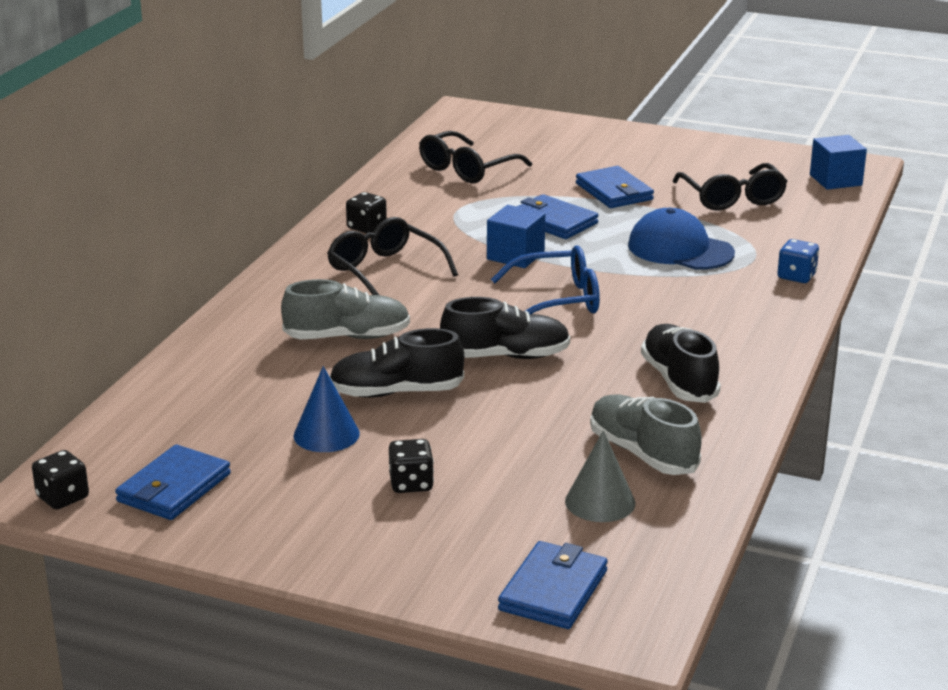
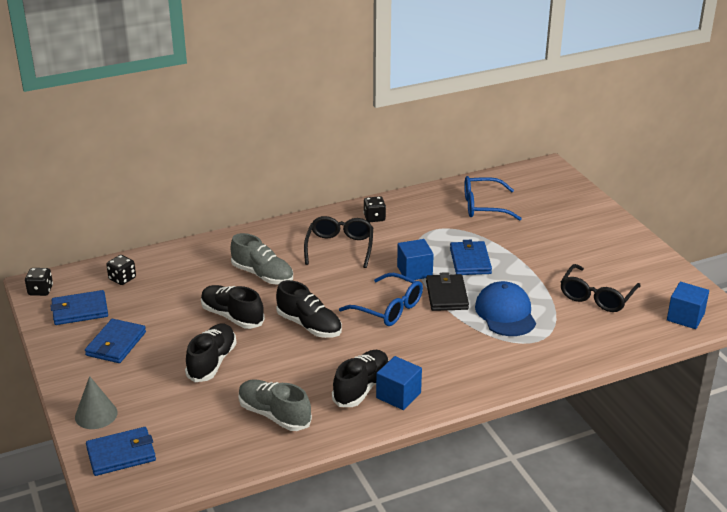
camera: 45 degrees right, 5 degrees up
blue cone [293,366,360,452] -> none
black dice [389,439,434,493] -> black dice moved to [106,255,136,285]
black glasses [419,131,532,183] -> blue glasses [464,176,522,221]
grey cone [565,430,635,522] -> grey cone moved to [75,376,118,429]
blue wallet [576,166,654,208] -> blue wallet moved to [85,319,146,363]
grey shoe [590,395,702,475] -> grey shoe turned 60 degrees counterclockwise [239,379,312,431]
blue dice [777,239,819,283] -> none
none -> black shoe [185,324,237,382]
none -> blue cube [376,356,422,410]
none -> black wallet [426,272,469,311]

